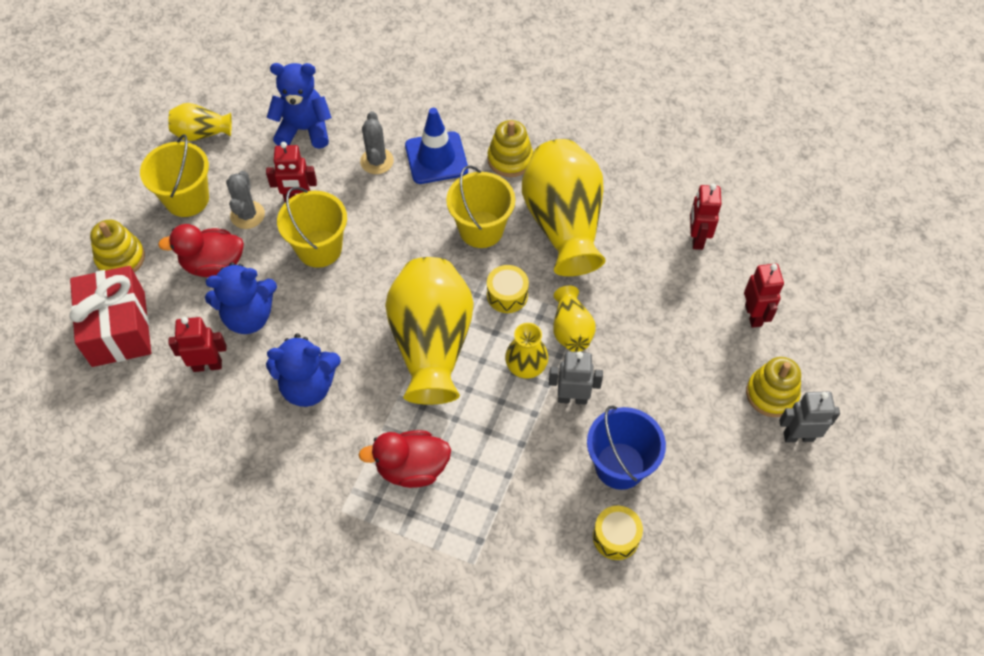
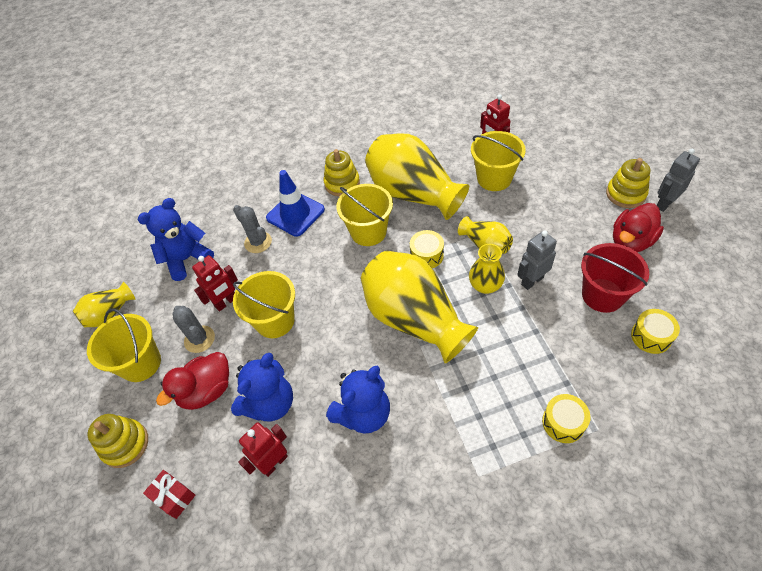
camera: 35 degrees left, 5 degrees down
red gift [70,266,151,367] -> red gift [143,470,196,519], size x0.46
red duck [358,430,451,488] -> red duck moved to [613,203,664,252]
blue bucket [587,405,666,490] -> red bucket [581,243,649,313]
red robot [744,263,784,328] -> none
none -> yellow bucket [471,131,526,191]
none -> yellow drum [542,394,591,443]

